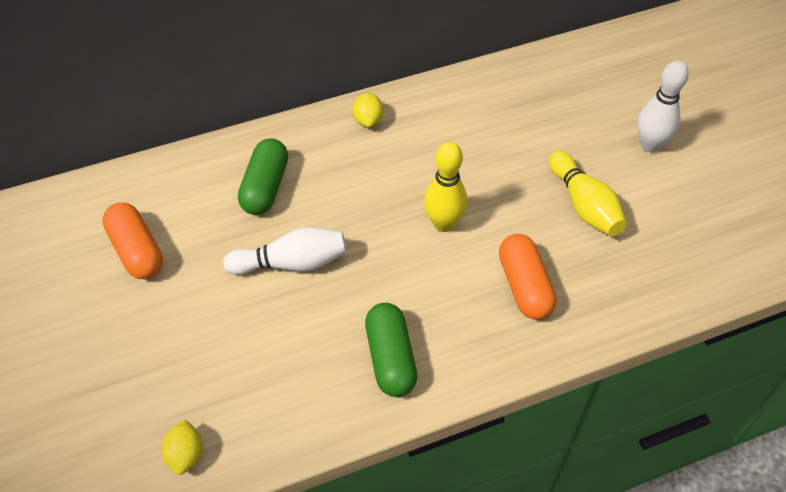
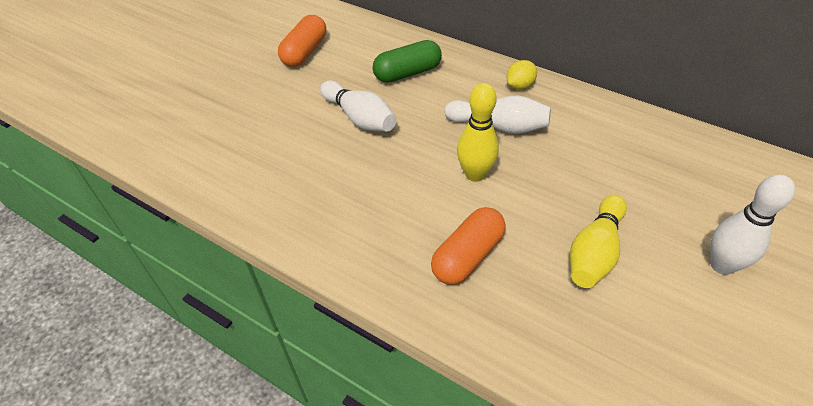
camera: 55 degrees right, 5 degrees down
yellow lemon [162,420,203,475] -> none
green capsule [365,303,417,397] -> none
none -> white bowling pin [444,96,551,134]

